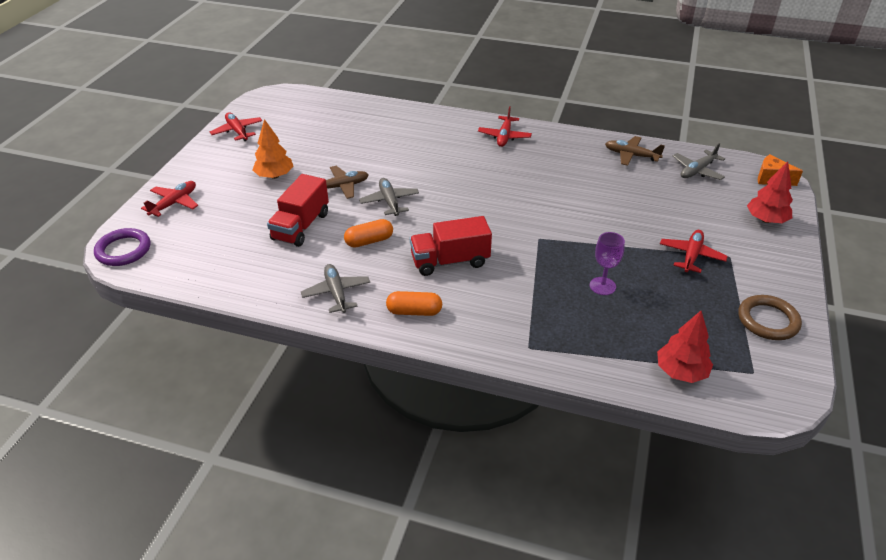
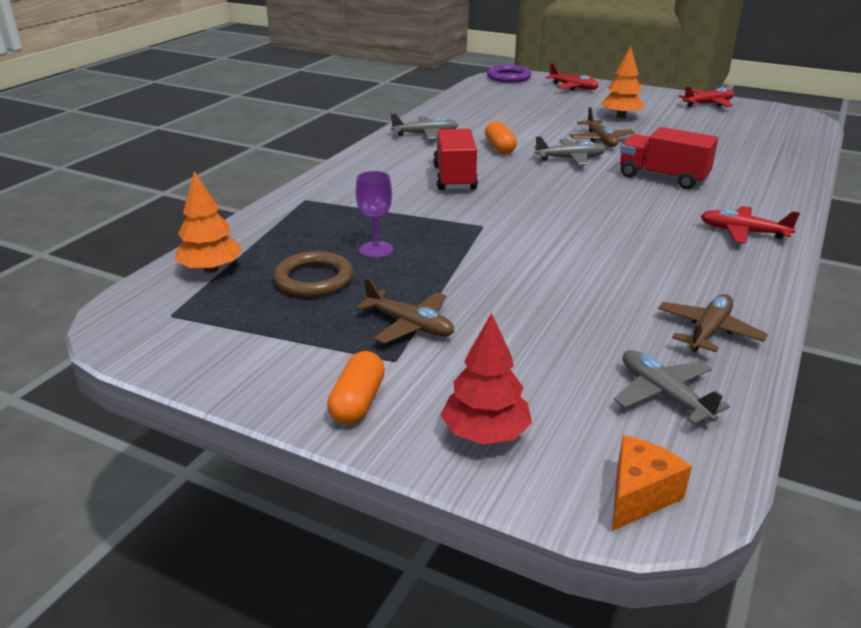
camera: 100 degrees right, 10 degrees down
red truck [267,174,329,247] -> red truck moved to [620,127,718,189]
orange capsule [386,291,442,316] -> orange capsule moved to [327,351,385,425]
red tree [657,311,713,383] -> orange tree [175,171,243,273]
red plane [660,230,728,273] -> brown plane [356,278,454,344]
brown ring [738,295,802,340] -> brown ring moved to [273,251,353,297]

